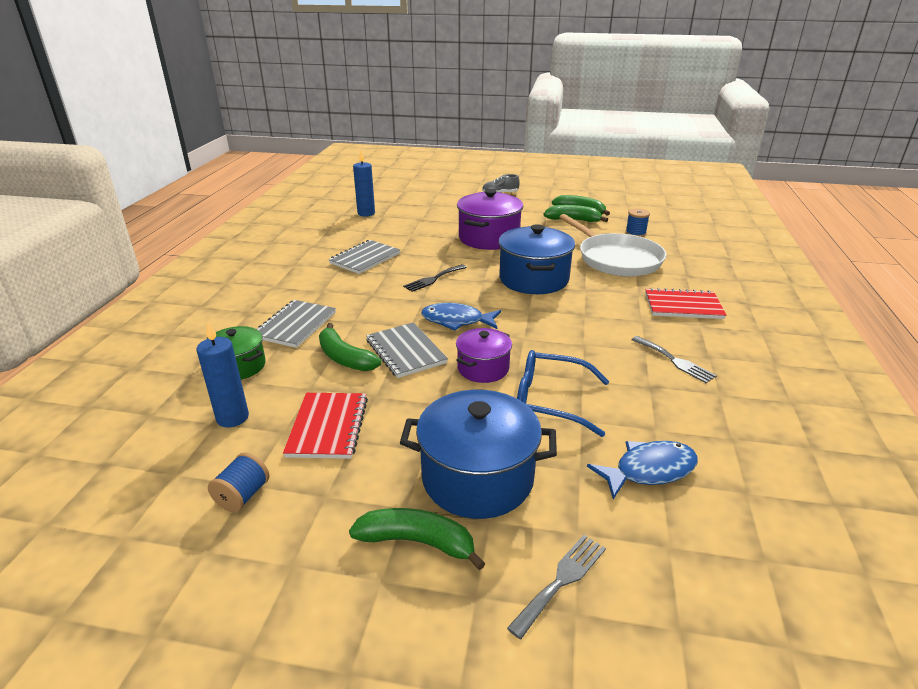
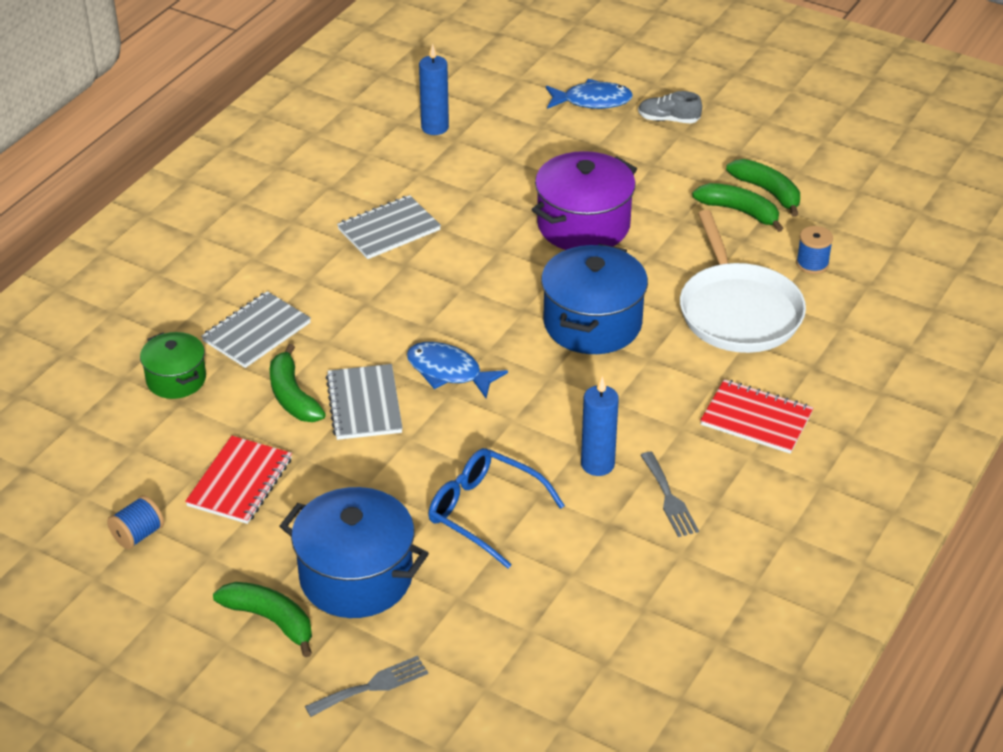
camera: 20 degrees right, 10 degrees up
blue candle [197,322,249,428] -> blue candle moved to [581,376,619,476]
black fork [403,264,467,292] -> none
purple pot [456,328,512,383] -> none
blue fish [587,441,698,500] -> blue fish moved to [546,79,633,109]

